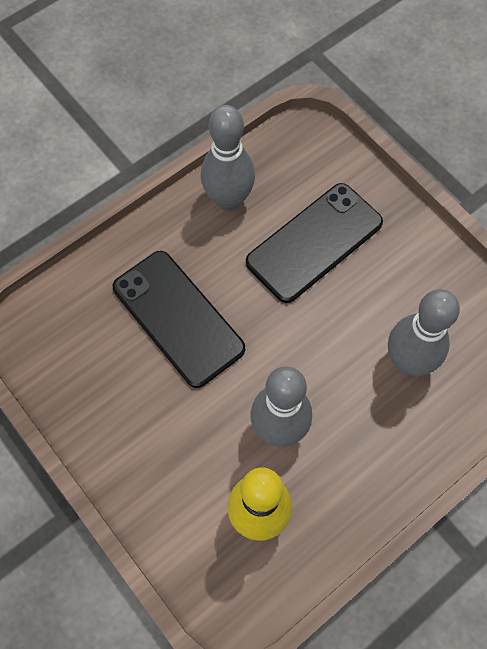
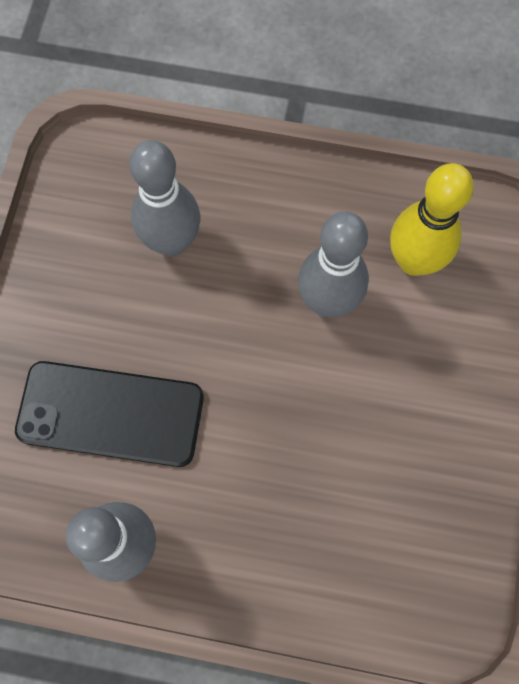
camera: 130 degrees left, 5 degrees up
black phone [113,251,245,388] -> none

